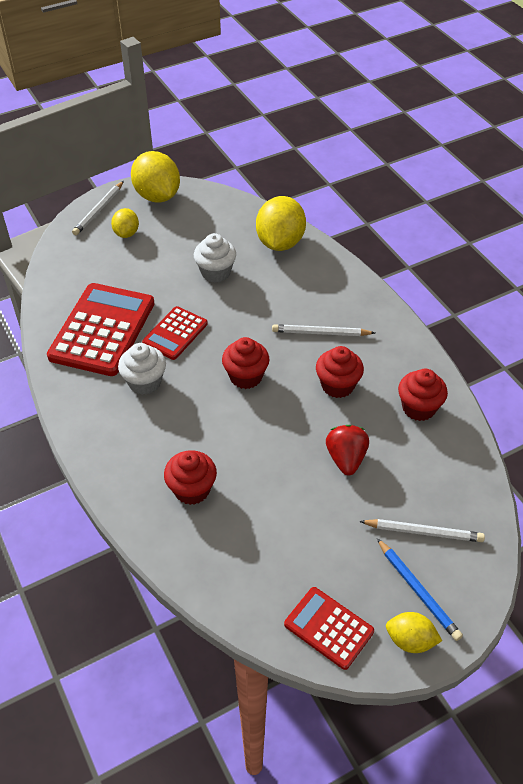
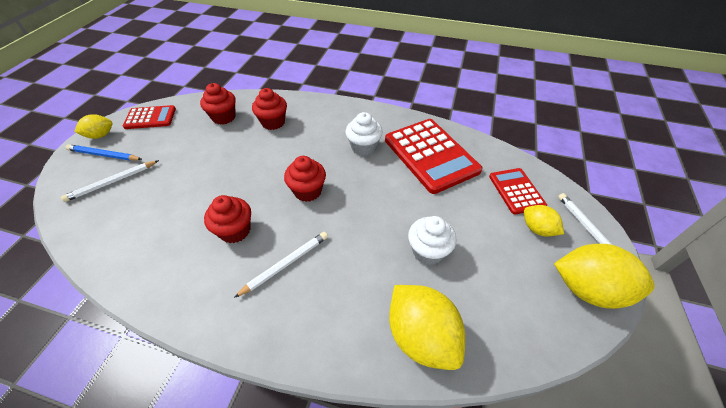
camera: 135 degrees right, 0 degrees up
red calculator [142,306,208,360] -> red calculator moved to [489,168,547,214]
red strawberry [326,425,369,475] -> none
red cupcake [398,369,448,421] -> red cupcake moved to [200,83,236,125]

